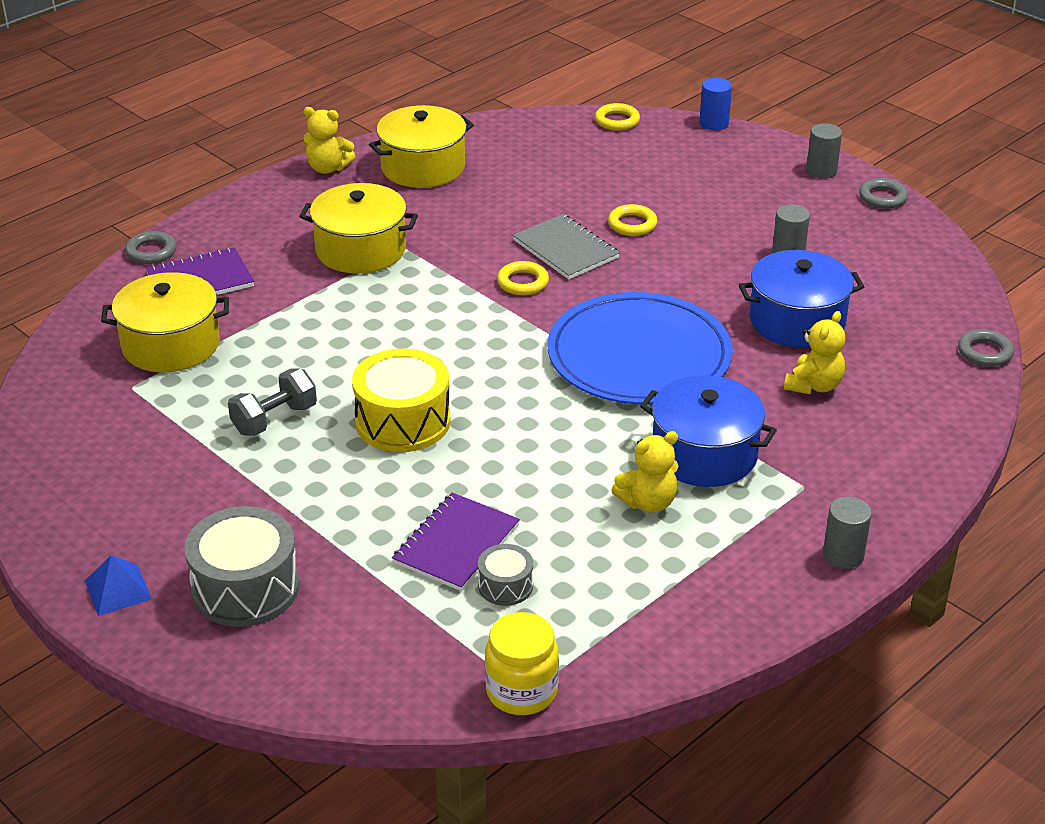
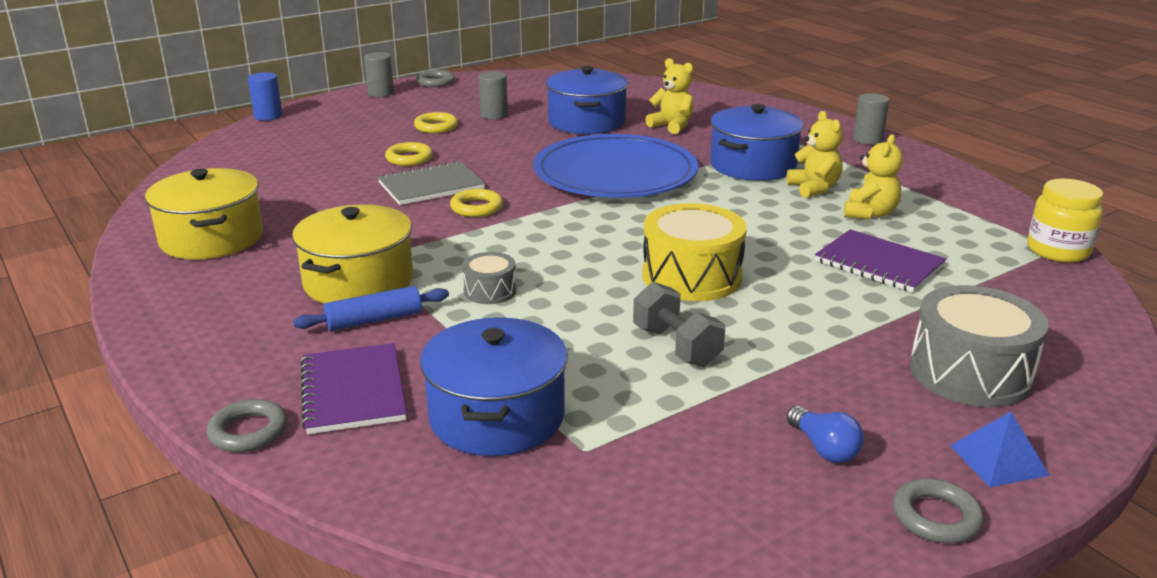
camera: 80 degrees left, 10 degrees down
yellow pot [101,272,229,373] -> blue pot [420,317,568,456]
yellow teddy bear [303,107,355,174] -> yellow teddy bear moved to [844,134,903,219]
grey drum [478,544,533,606] -> grey drum moved to [462,252,516,304]
yellow ring [595,103,640,131] -> yellow ring moved to [414,112,458,133]
grey ring [958,329,1014,367] -> grey ring moved to [893,478,984,544]
none -> blue rolling pin [293,286,449,331]
none -> blue light bulb [787,406,864,463]

